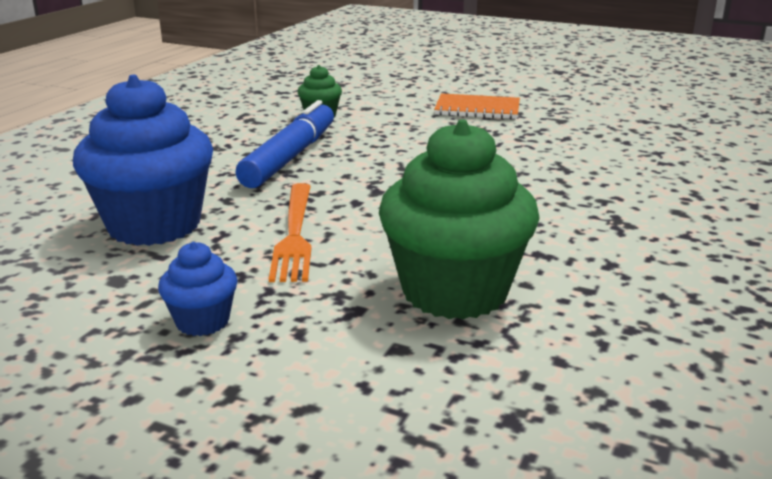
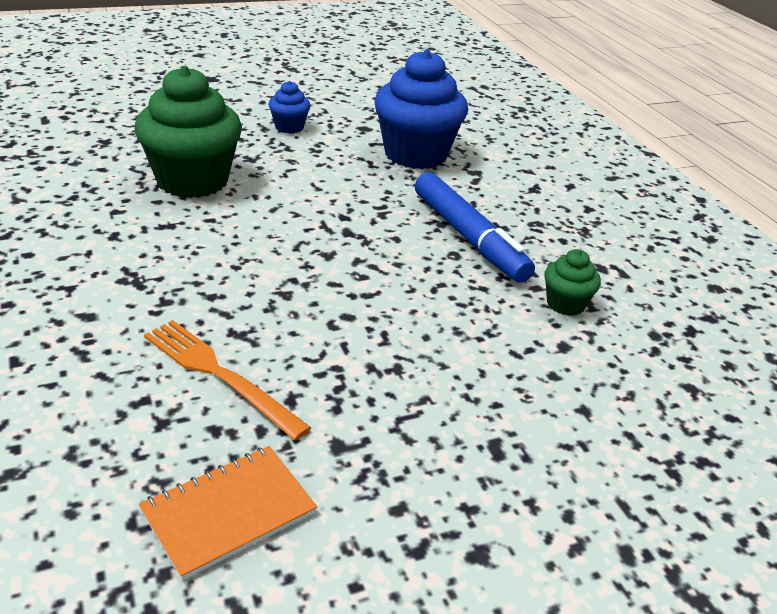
camera: 130 degrees right, 10 degrees up
orange fork [269,183,311,282] -> orange fork moved to [144,320,311,441]
orange notebook [434,93,520,119] -> orange notebook moved to [139,446,317,580]

